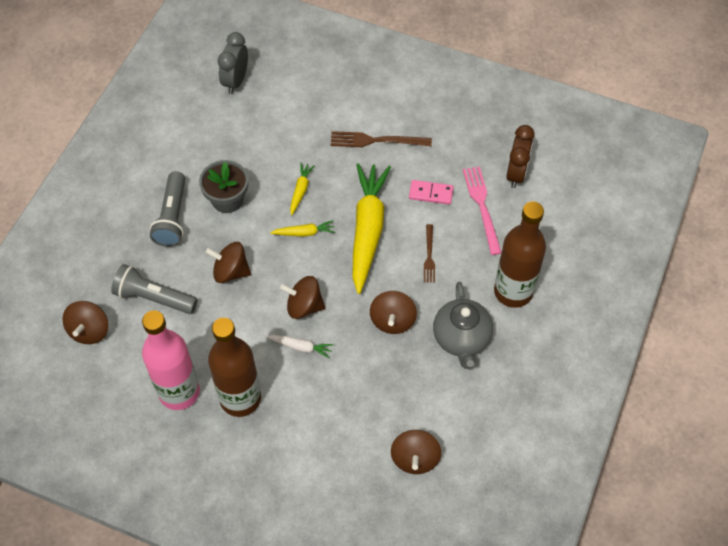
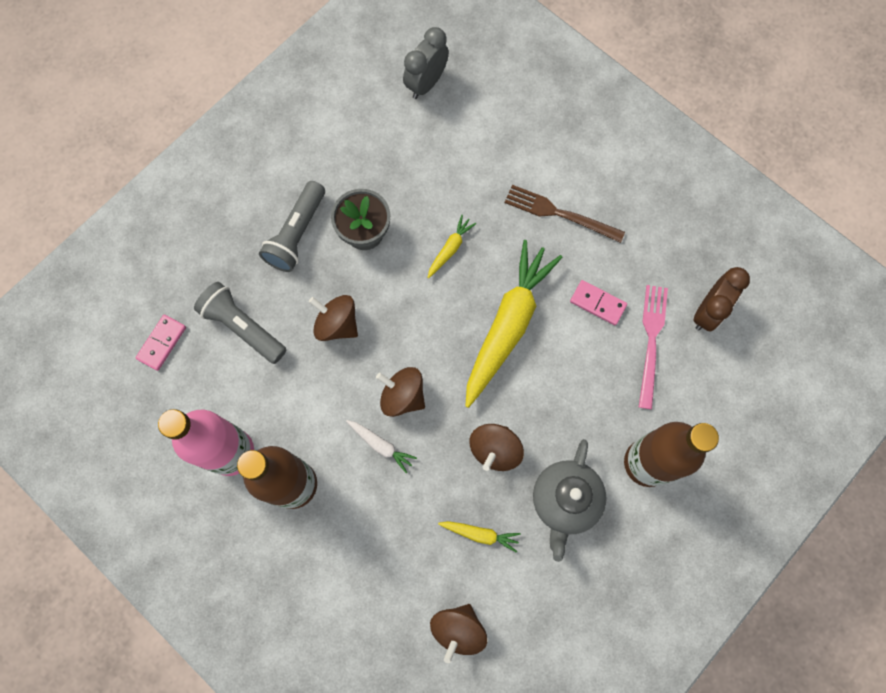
camera: 20 degrees right, 15 degrees up
brown spinning top [63,301,108,344] -> pink domino [136,315,186,371]
yellow carrot [270,220,335,237] -> yellow carrot moved to [438,521,521,553]
brown fork [424,224,435,283] -> none

